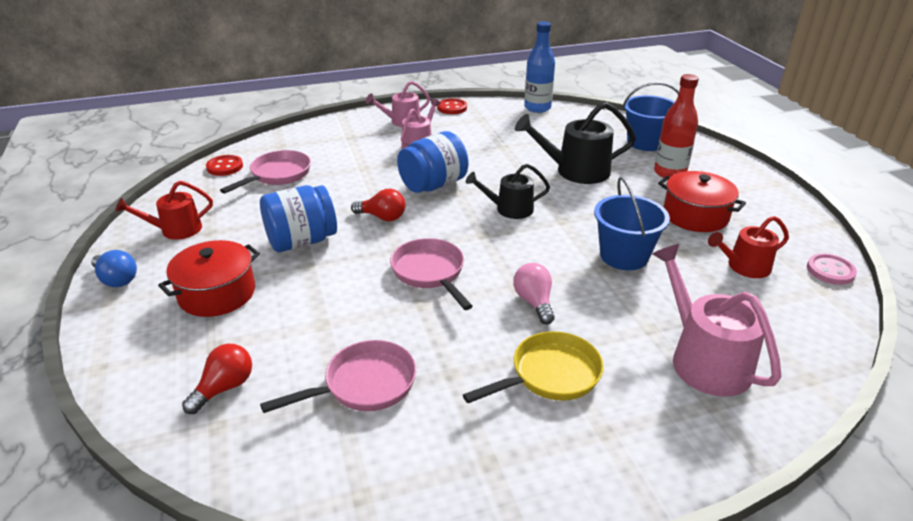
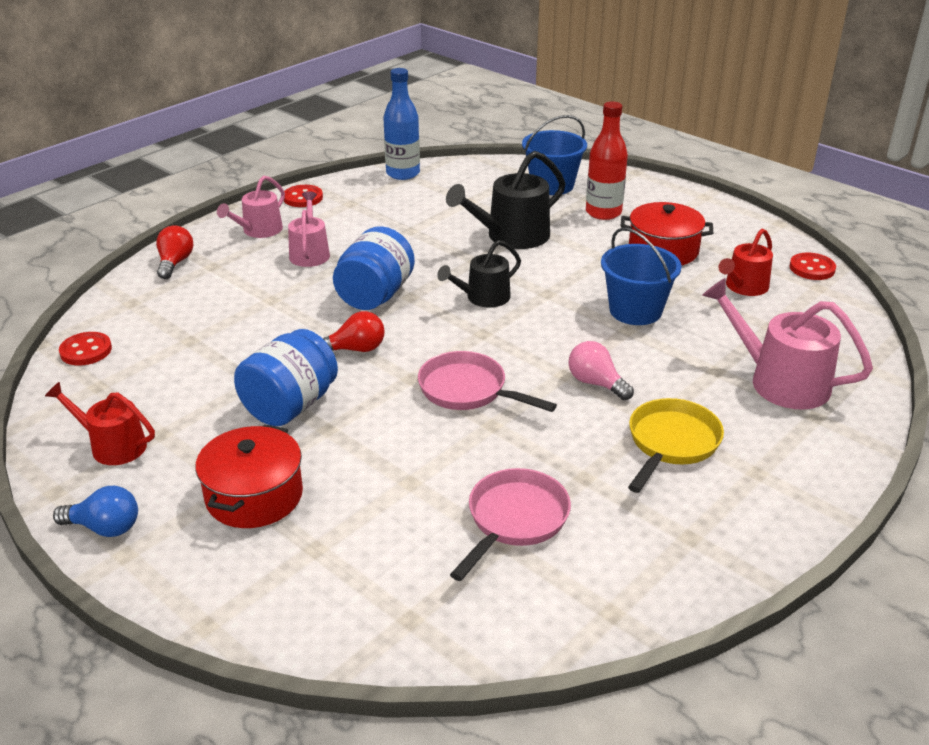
camera: 30 degrees left, 0 degrees up
red watering can [115,181,213,240] -> red watering can turned 75 degrees clockwise [45,382,155,465]
red light bulb [182,344,252,414] -> red light bulb moved to [156,225,194,279]
pink pan [220,150,311,194] -> none
pink button [807,254,857,285] -> red button [789,252,836,280]

